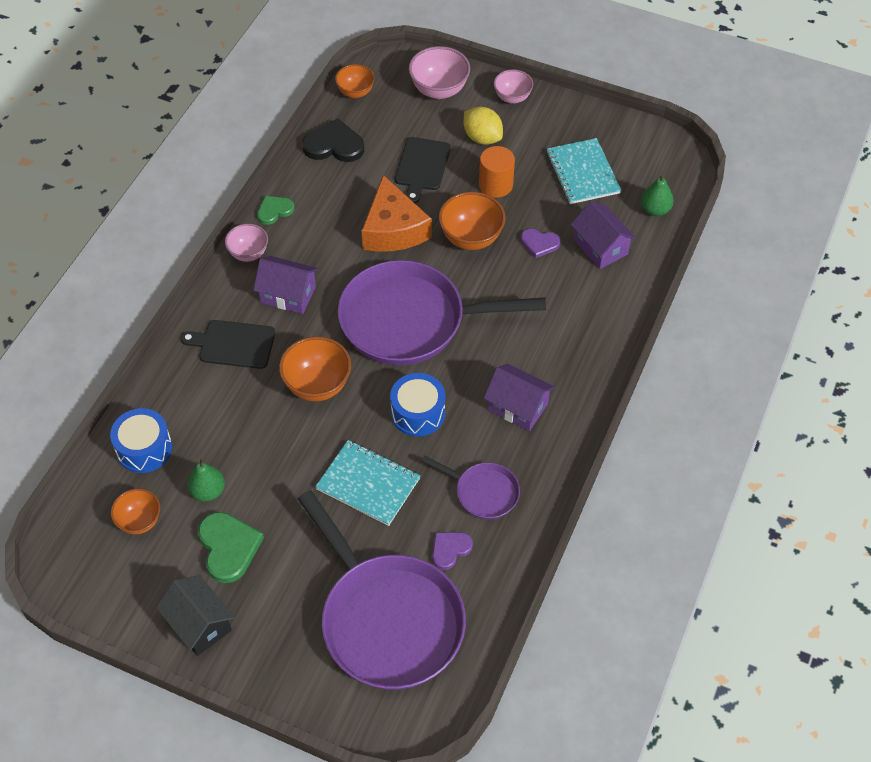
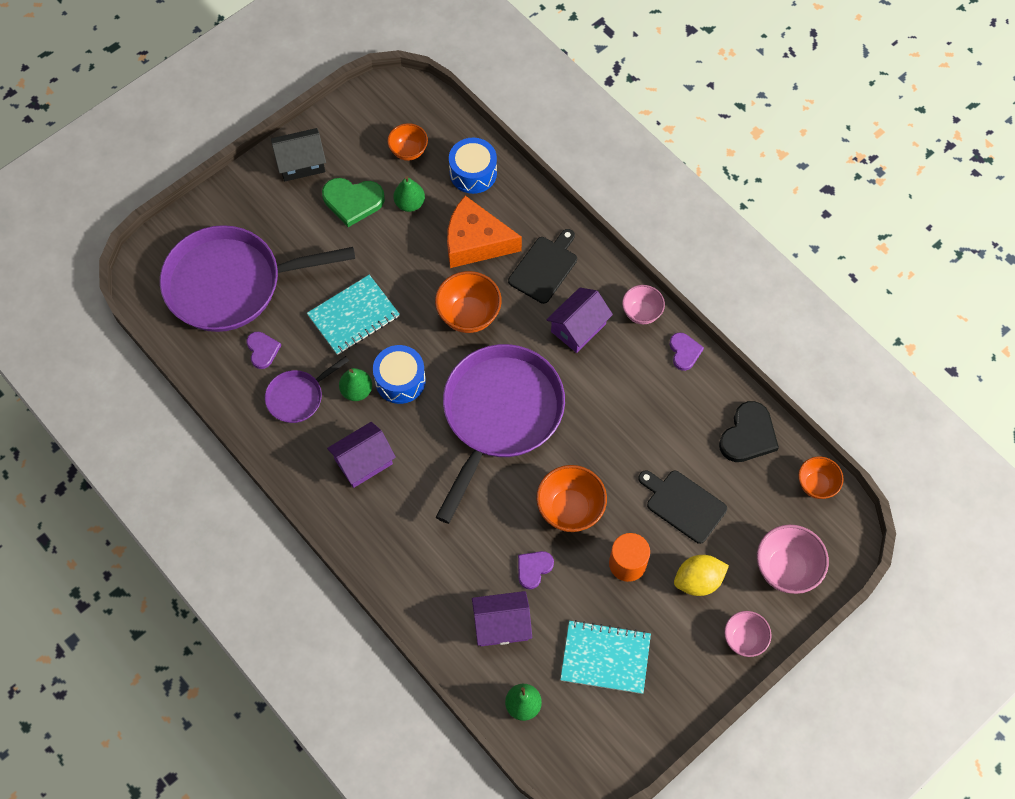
camera: 115 degrees right, 10 degrees up
green heart [257,196,295,225] -> purple heart [670,333,704,371]
orange cheese [362,175,432,252] -> orange cheese moved to [447,196,522,268]
none -> green pear [339,368,372,401]

